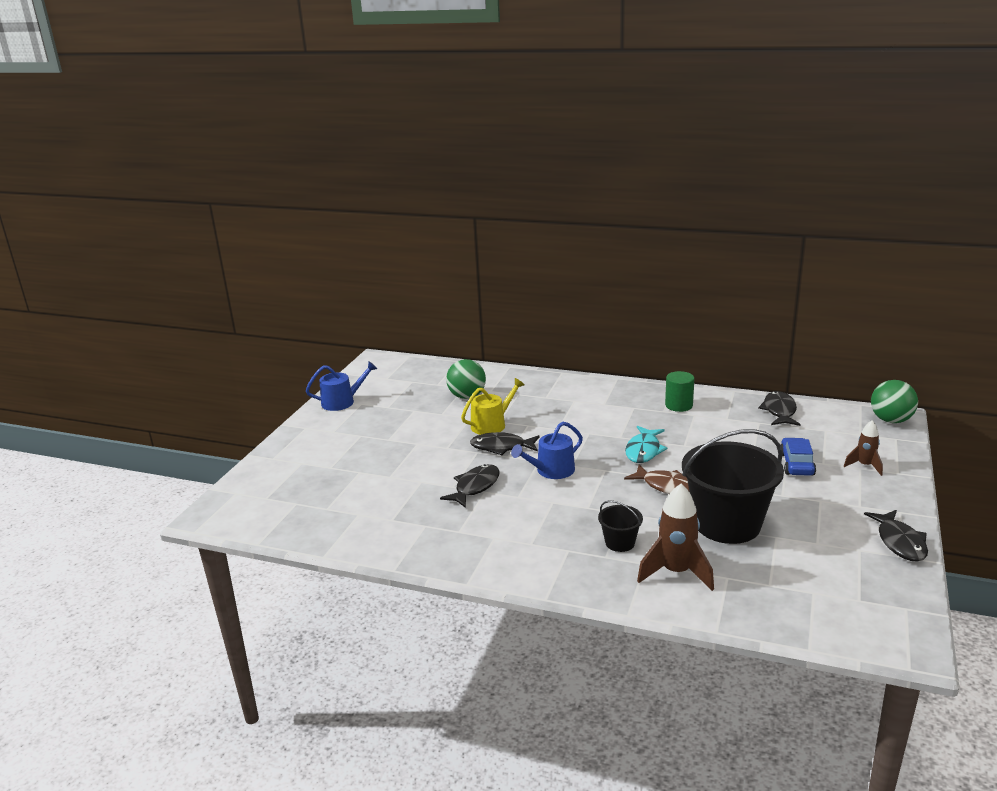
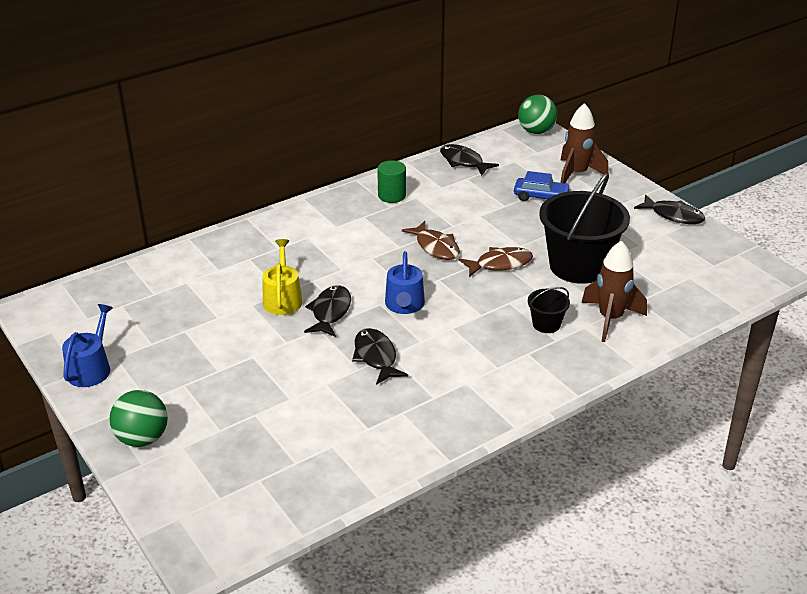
camera: 55 degrees left, 10 degrees up
green ball [446,359,486,399] -> green ball moved to [109,390,168,447]
black fish [470,432,540,455] -> black fish turned 150 degrees clockwise [304,285,351,337]
turquoise fish [625,426,668,463] -> brown fish [402,221,460,260]
blue car [780,438,816,476] -> blue car turned 150 degrees clockwise [514,171,571,201]
brown rocket [844,420,883,476] -> brown rocket [560,103,609,183], size x1.72

